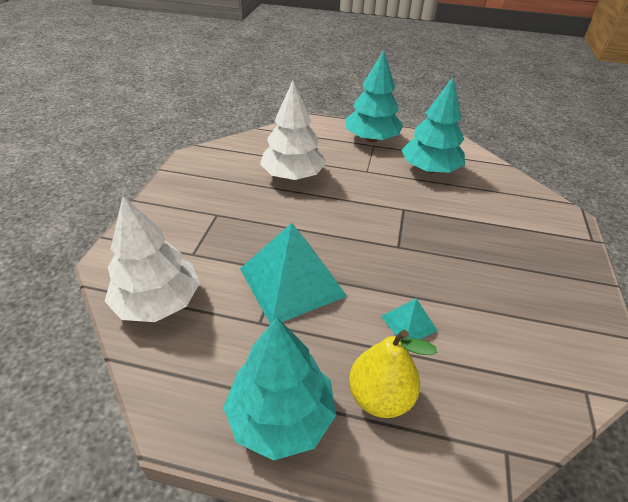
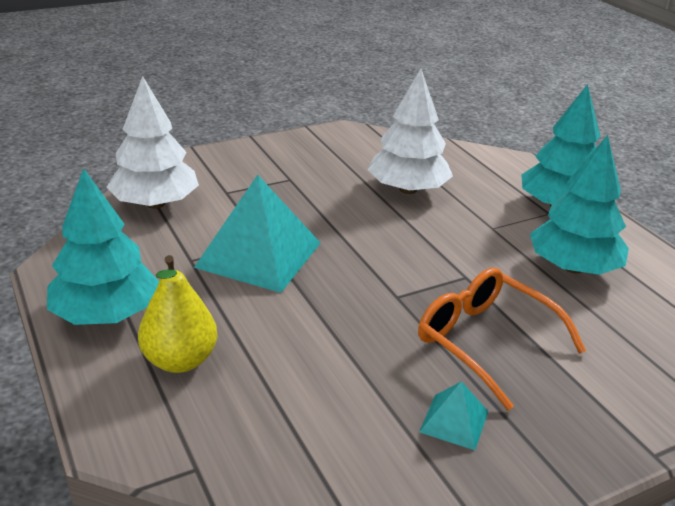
camera: 50 degrees right, 10 degrees down
turquoise pyramid [381,298,438,339] -> turquoise pyramid moved to [419,381,489,450]
none -> orange glasses [418,268,586,411]

